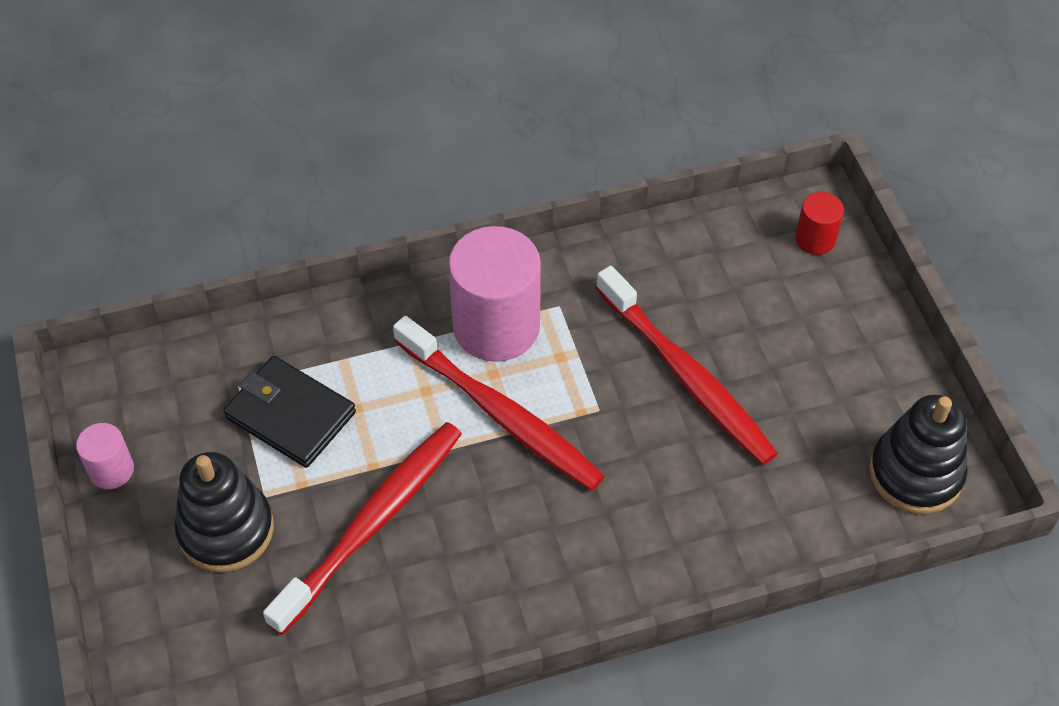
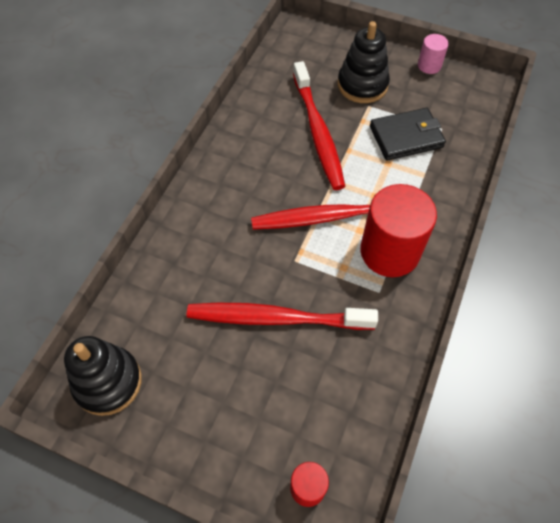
camera: 130 degrees right, 5 degrees up
pink cylinder [448,226,541,362] -> red cylinder [360,184,437,277]

